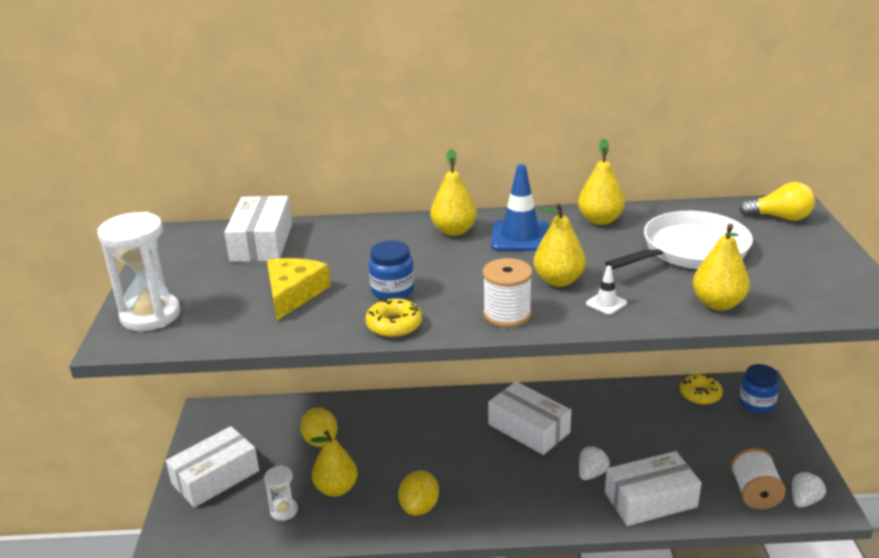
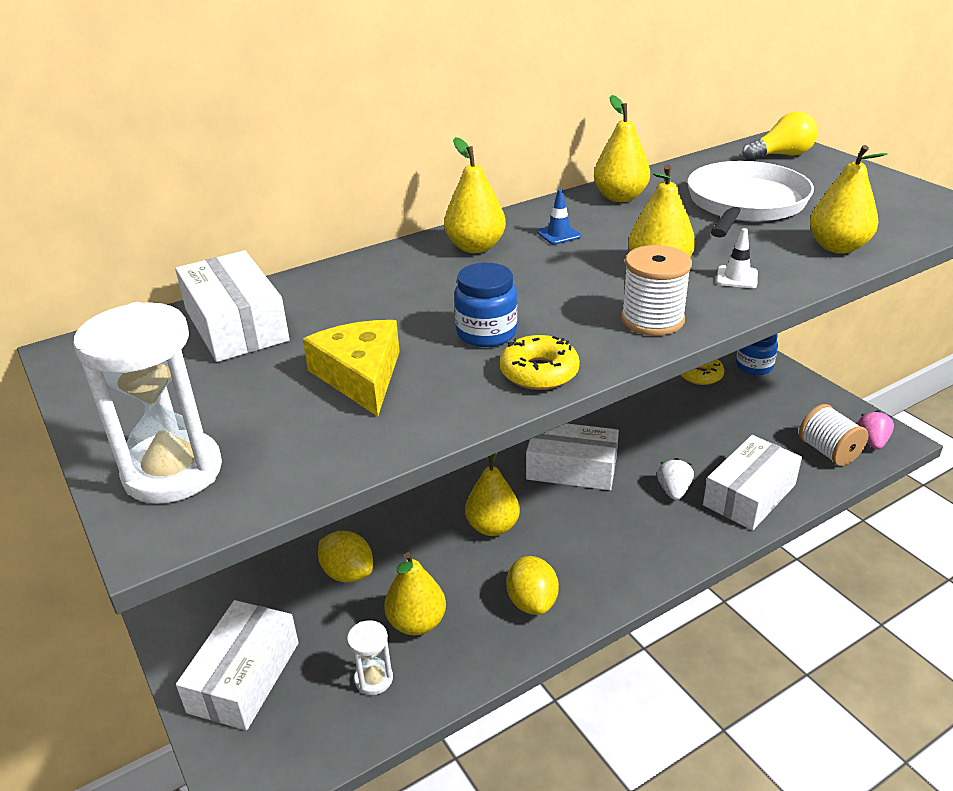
camera: 30 degrees left, 5 degrees up
blue traffic cone [491,164,549,251] -> blue traffic cone [537,189,581,244], size x0.48
white strawberry [792,471,827,508] -> pink strawberry [857,410,894,450]
none -> yellow pear [465,453,520,536]

